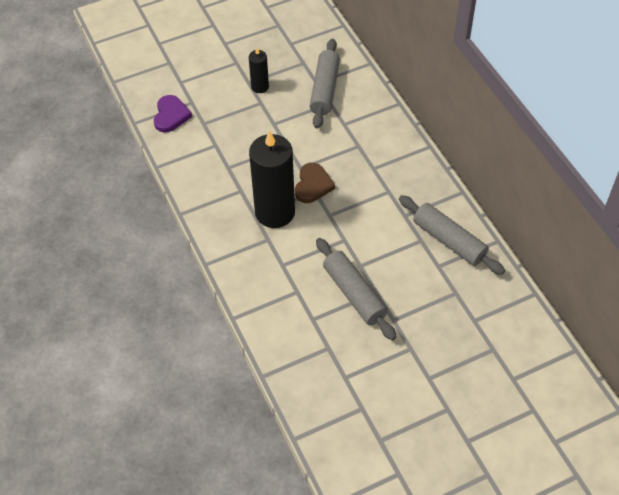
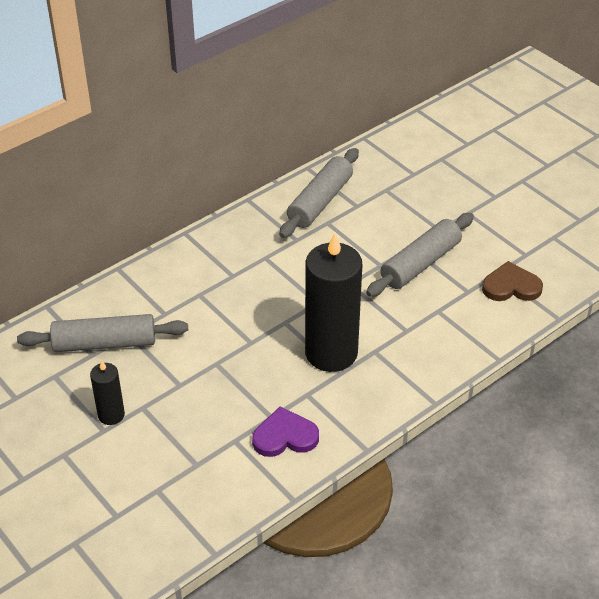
camera: 105 degrees left, 10 degrees down
purple heart [154,95,192,133] -> purple heart moved to [252,406,319,457]
brown heart [295,163,335,203] -> brown heart moved to [482,261,543,301]

